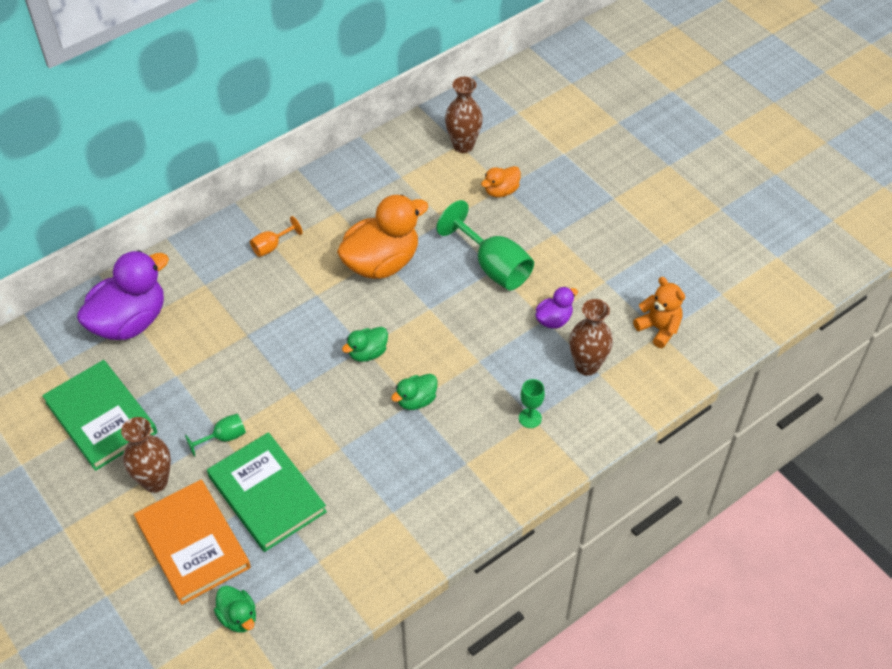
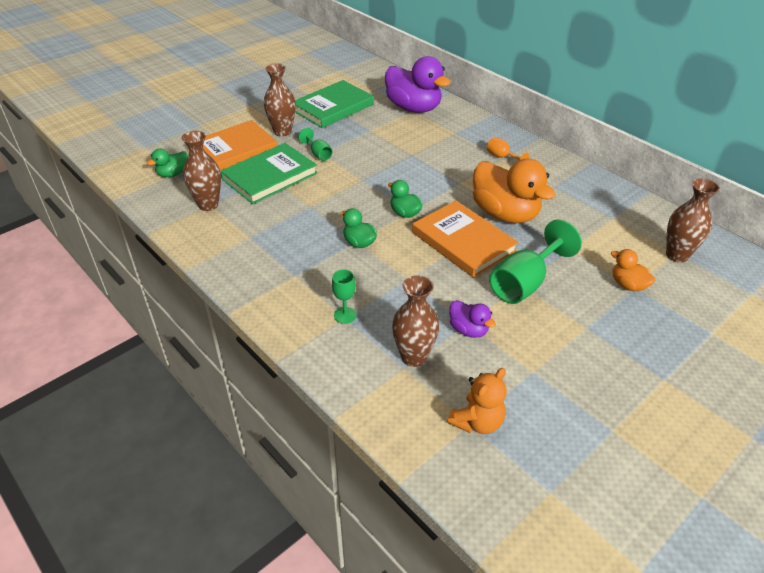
camera: 85 degrees right, 10 degrees down
none -> brown vase [181,131,221,211]
none -> orange book [412,201,519,278]

